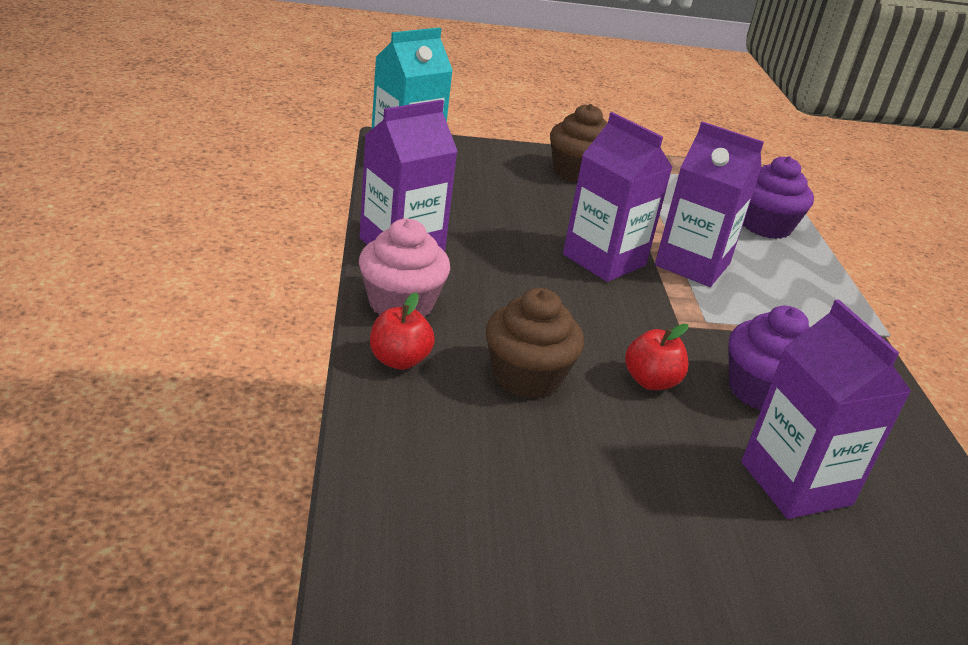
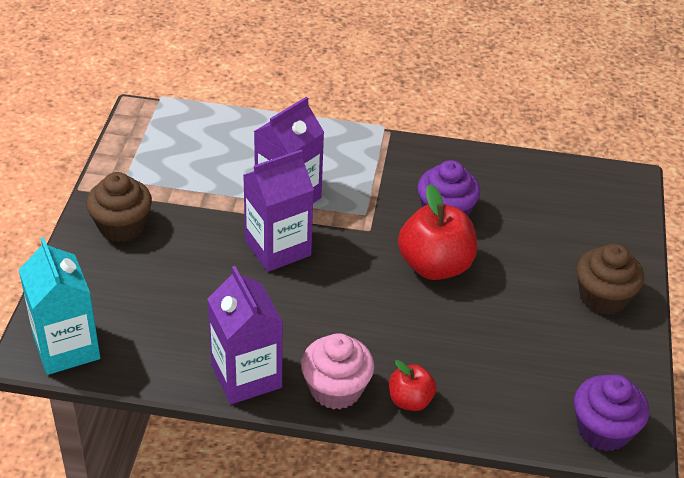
camera: 75 degrees left, 10 degrees up
brown cupcake [486,288,584,399] -> brown cupcake moved to [577,244,644,315]
red apple [625,324,689,390] -> red apple [398,184,477,280], size x1.83
purple carton [741,299,912,519] -> none
purple cupcake [743,156,814,239] -> purple cupcake moved to [574,374,649,451]

